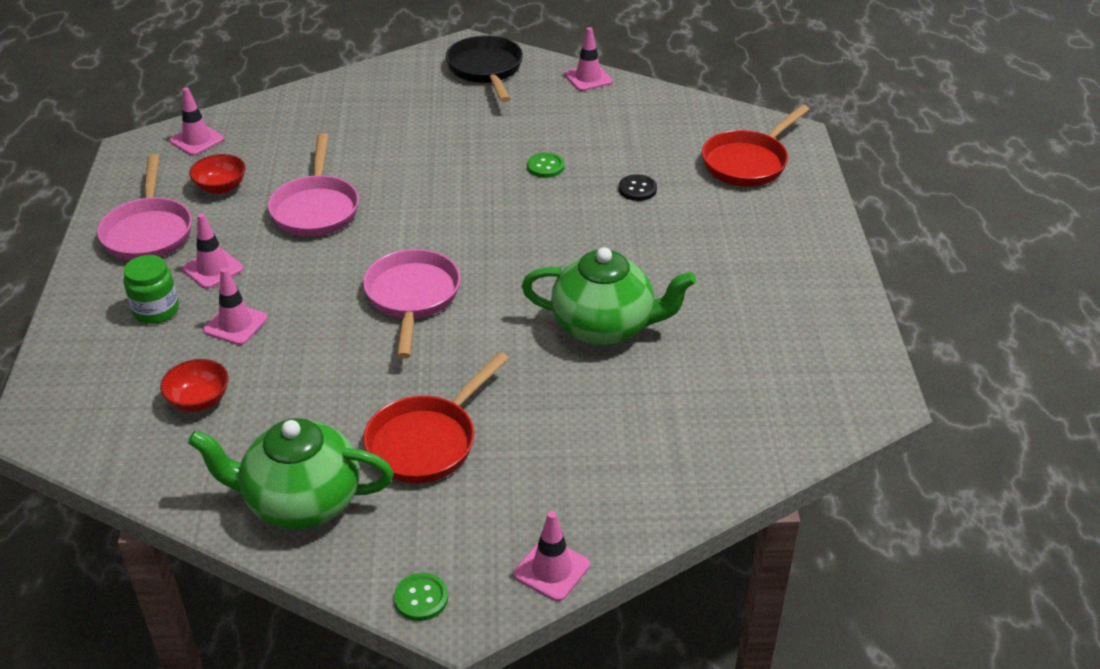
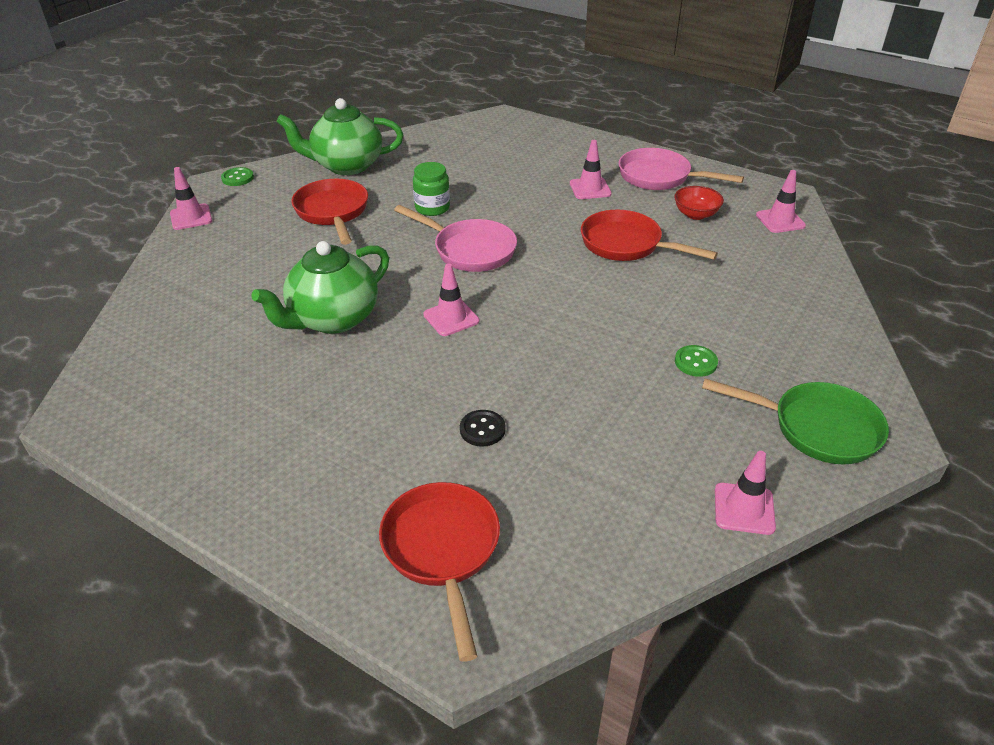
camera: 125 degrees right, 0 degrees up
green jar [123,255,179,324] -> green jar moved to [413,162,450,216]
red bowl [160,359,229,412] -> none
green teapot [188,418,394,530] -> green teapot turned 135 degrees counterclockwise [277,98,403,175]
pink traffic cone [203,268,268,345] -> pink traffic cone moved to [423,263,479,336]
pink pan [268,133,359,237] -> red pan [581,210,718,261]
black pan [445,36,523,102] -> green pan [702,378,889,464]
green button [527,152,565,178] -> green button moved to [675,345,718,377]

